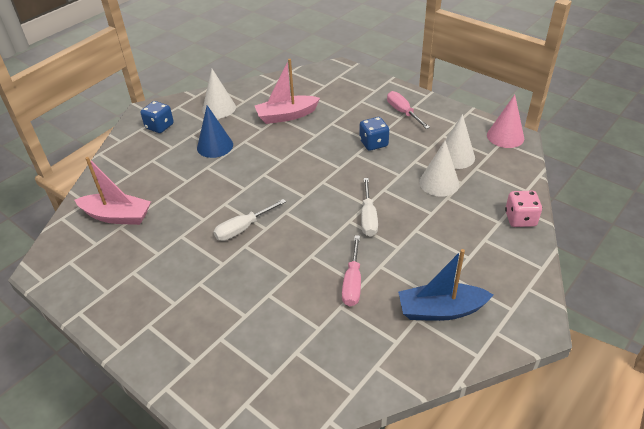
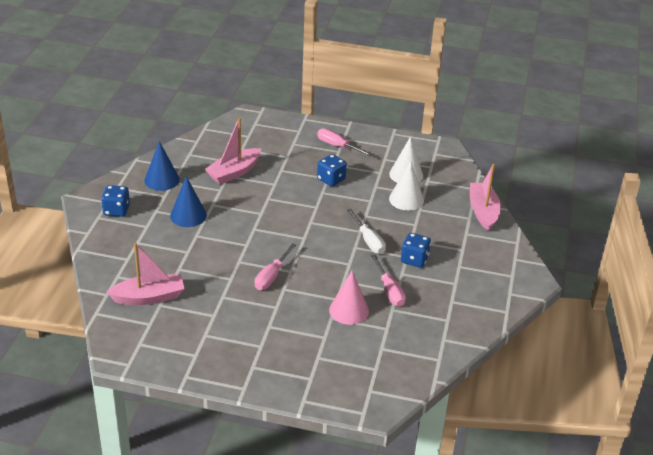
camera: 30 degrees left, 5 degrees down
white cone [202,69,236,118] -> blue cone [144,141,180,191]
white screwdriver [213,199,286,241] -> pink screwdriver [255,243,296,290]
blue boat [398,249,494,321] -> none
pink cone [487,95,524,148] -> pink cone moved to [329,271,369,325]
pink dice [505,191,542,227] -> pink boat [470,164,501,231]
none -> blue dice [401,233,431,268]

